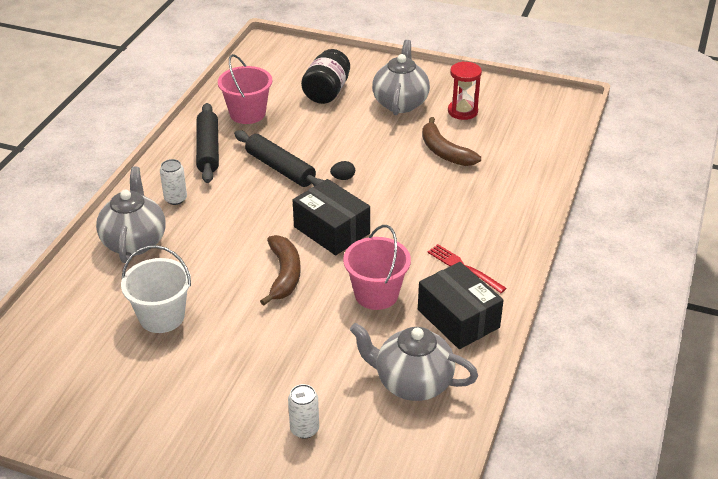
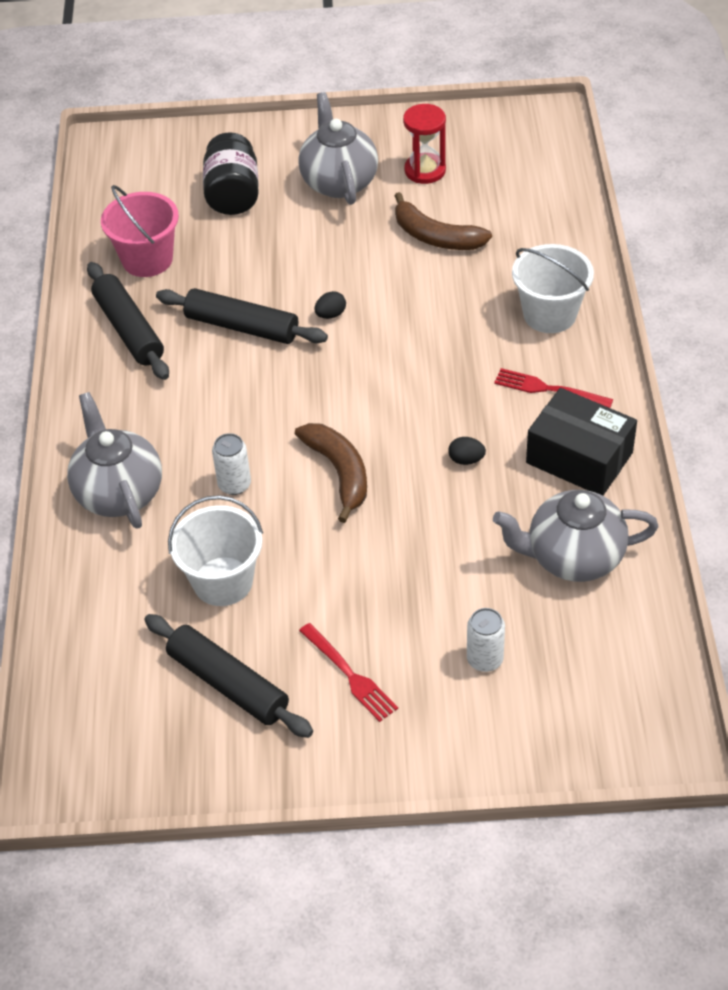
camera: 20 degrees left, 10 degrees up
white can [160,159,187,205] -> white can moved to [212,433,251,495]
black box [293,179,370,255] -> none
pink bucket [343,225,411,310] -> black egg [448,437,486,465]
none -> black rolling pin [144,614,313,738]
none -> red fork [299,623,398,722]
none -> white bucket [512,244,594,333]

